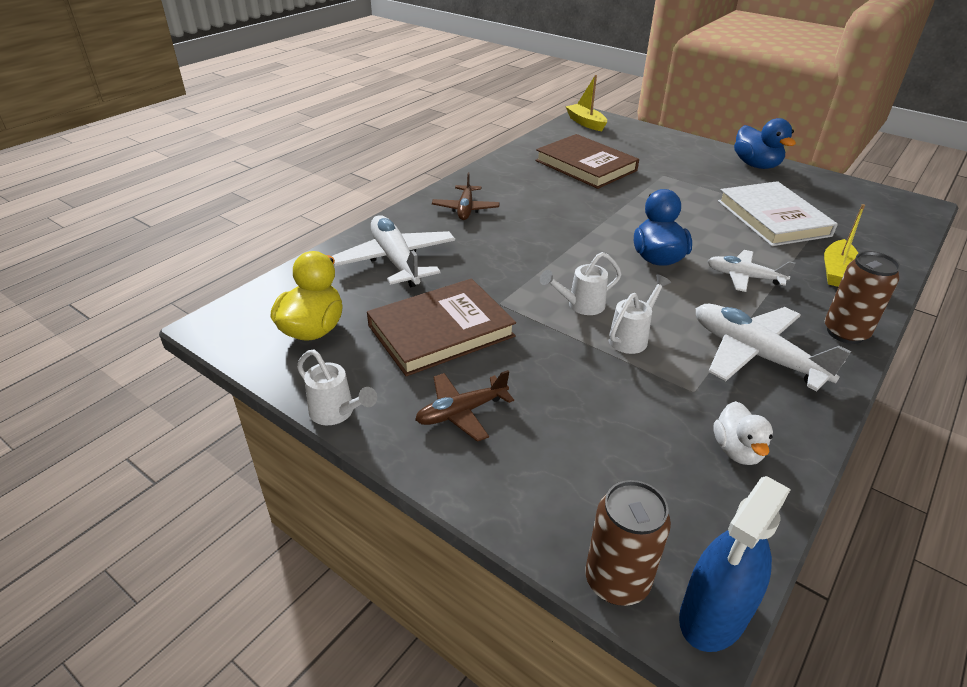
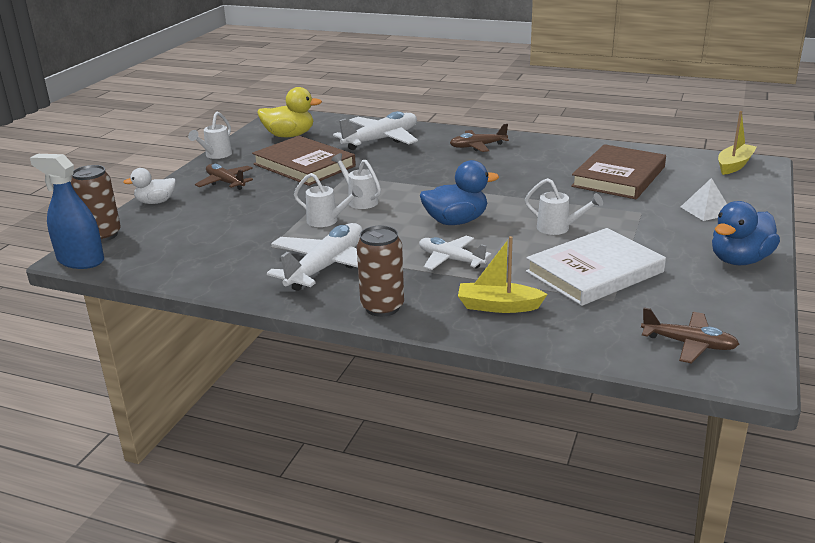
camera: 75 degrees right, 10 degrees down
white plane [707,250,795,292] -> white plane turned 60 degrees counterclockwise [419,236,491,270]
white duck [713,401,773,465] -> white duck moved to [123,168,176,204]
none -> white watering can [525,178,603,235]
none -> brown plane [641,307,739,364]
none -> white pyramid [681,178,727,221]

